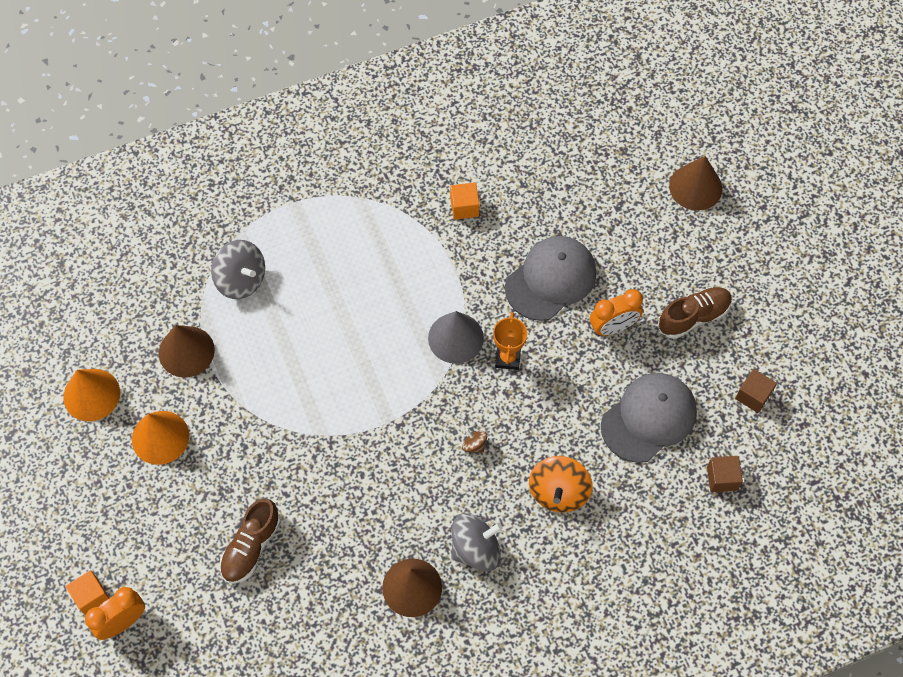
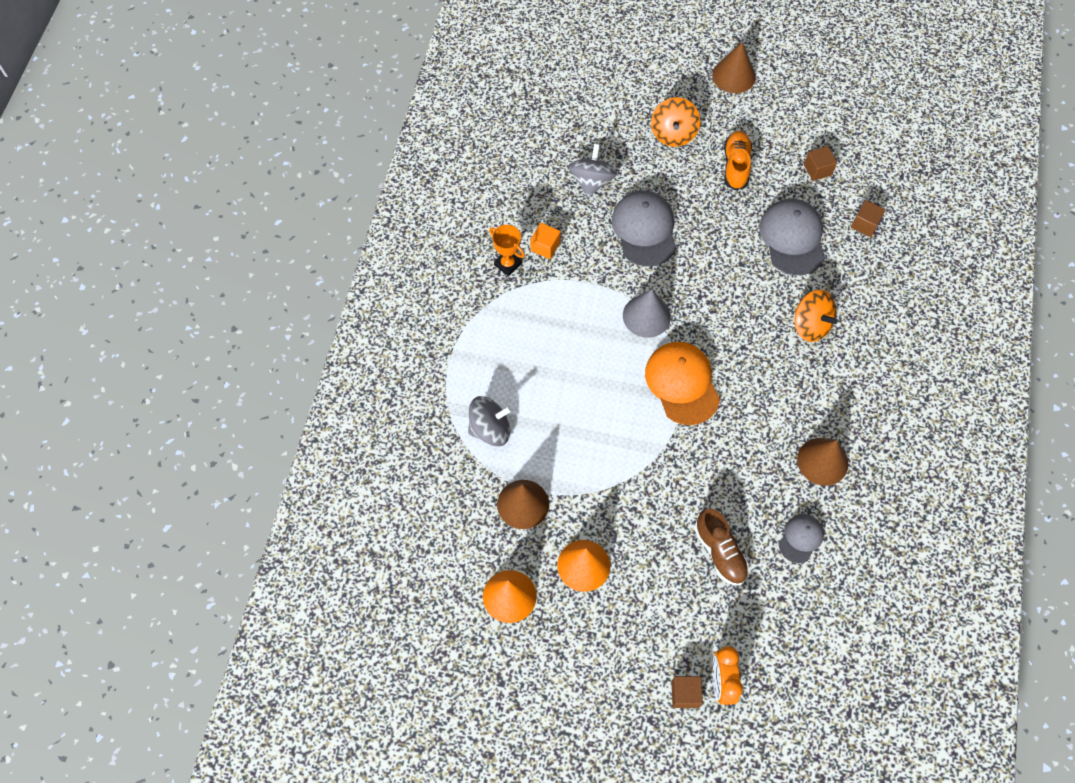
camera: 55 degrees left, 0 degrees up
orange cube [66,570,109,616] -> brown cube [671,676,703,708]
grey spinning top [451,513,503,572] -> grey spinning top moved to [568,144,618,197]
brown spinning top [462,429,487,453] -> none
orange trophy [493,312,527,370] -> orange trophy moved to [489,225,525,276]
orange clock [590,289,643,336] -> none
brown shoe [658,287,732,339] -> orange shoe [724,131,752,190]
brown cone [669,156,722,211] -> brown cone moved to [712,42,756,93]
none -> orange cap [645,342,720,425]
none -> orange spinning top [651,97,700,147]
none -> grey cap [778,514,824,563]

